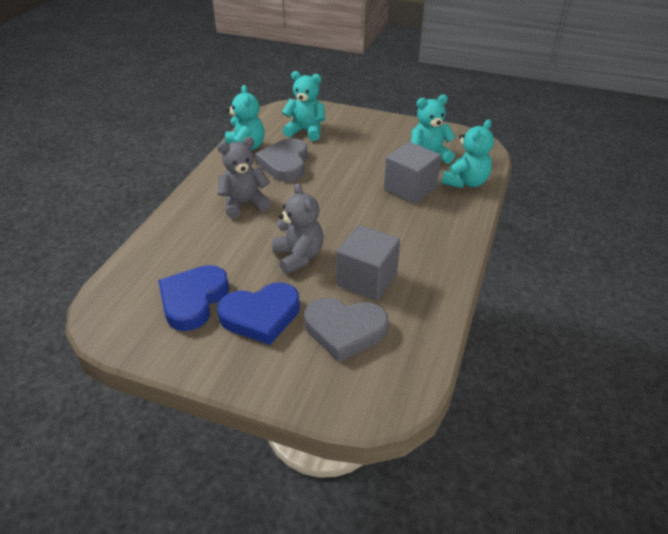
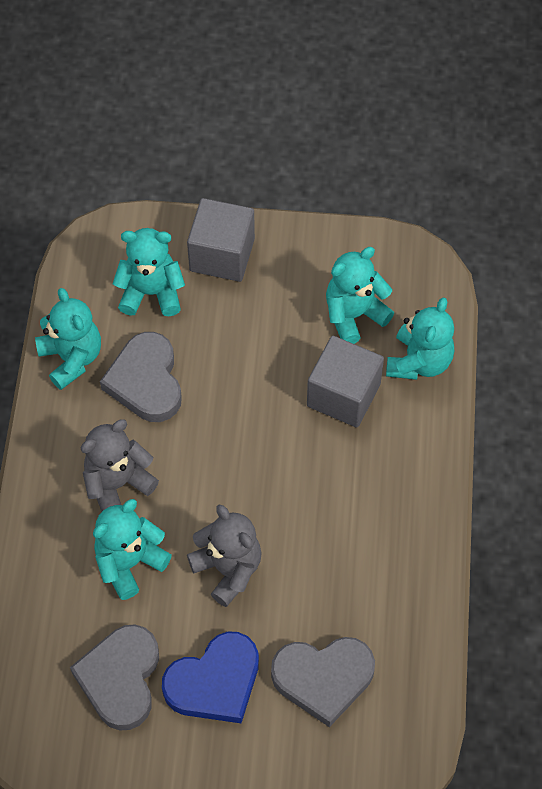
camera: 15 degrees left, 20 degrees up
blue heart [158,265,229,331] -> grey heart [70,624,159,731]
grey cube [336,225,400,301] -> grey cube moved to [187,198,255,282]
none -> turquoise teddy bear [93,499,172,600]

